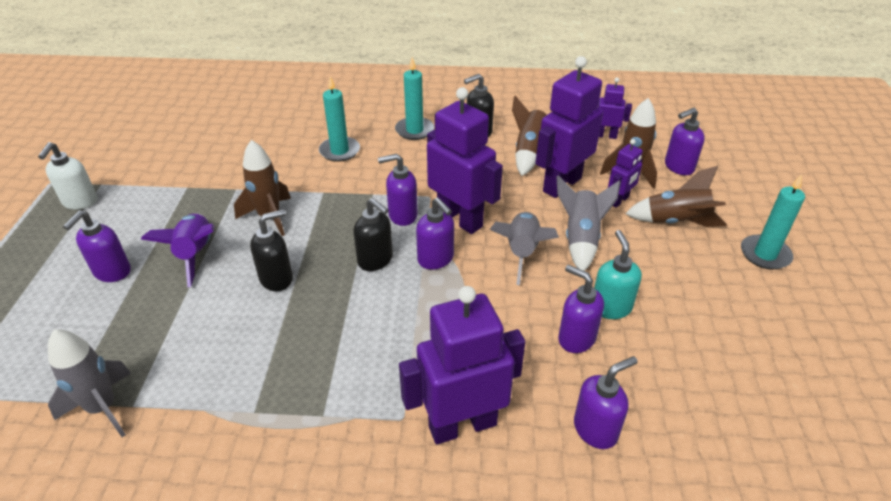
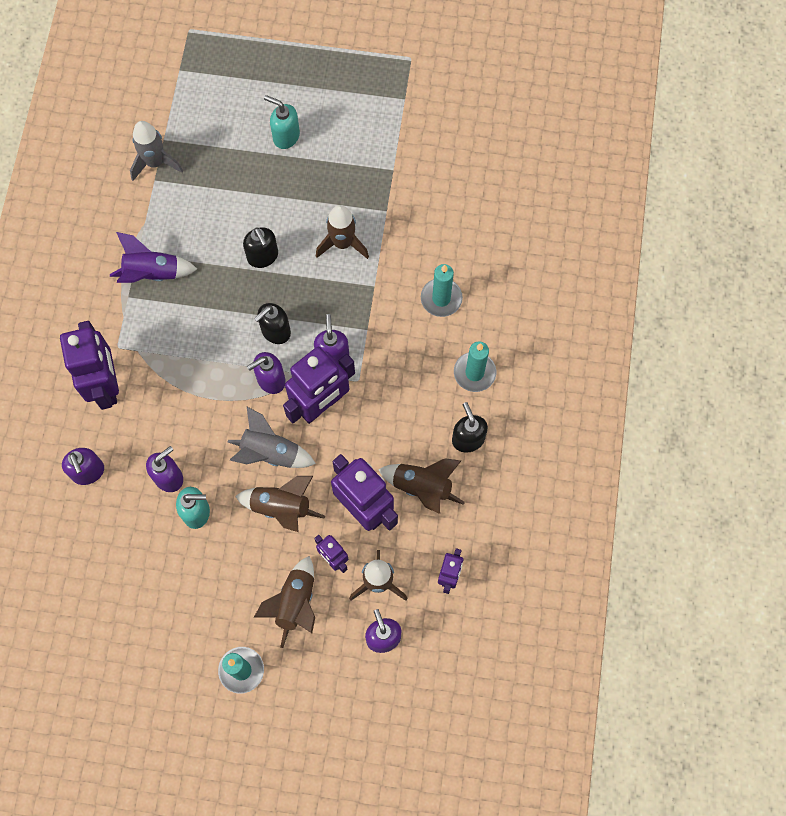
camera: 95 degrees right, 30 degrees up
white soap dispenser [38,142,97,210] -> none
purple soap dispenser [63,210,131,282] -> turquoise soap dispenser [264,95,300,149]
purple rocket [141,214,214,287] -> purple rocket moved to [110,232,197,283]
grey rocket [556,175,621,271] -> brown rocket [235,476,325,532]

